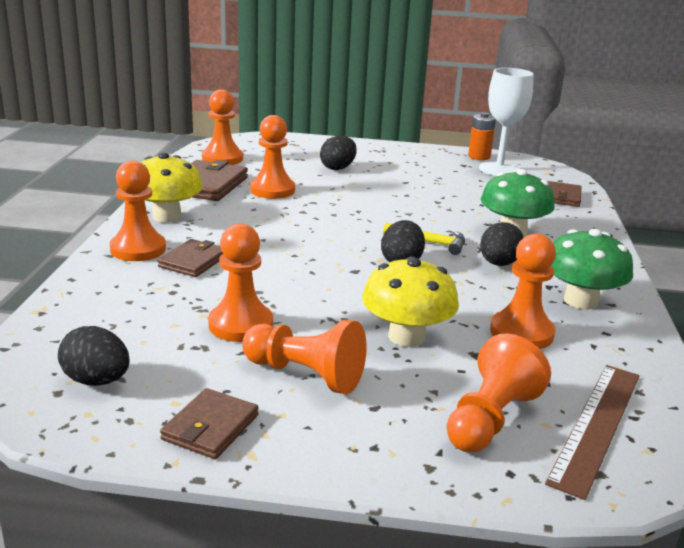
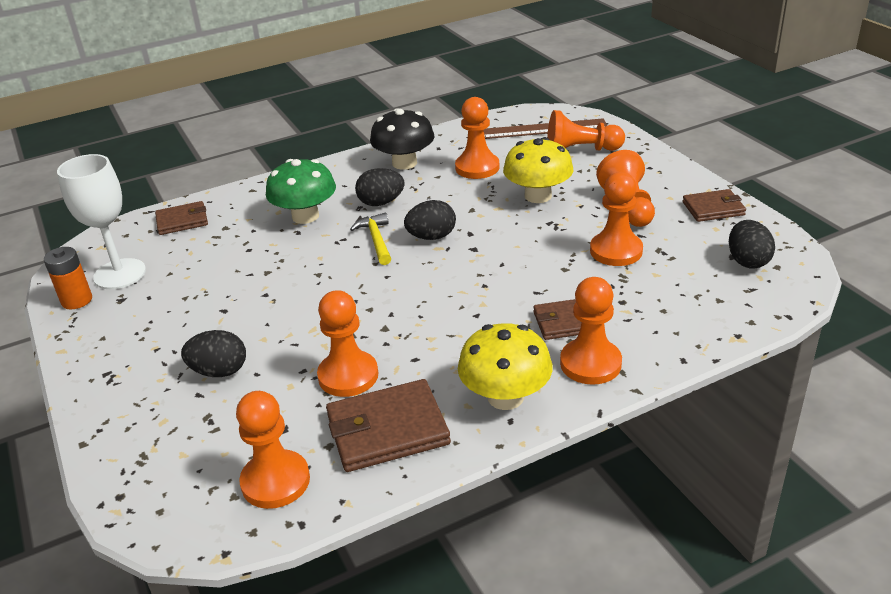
camera: 120 degrees left, 10 degrees up
green mushroom [551,229,633,310] -> black mushroom [370,108,434,170]

